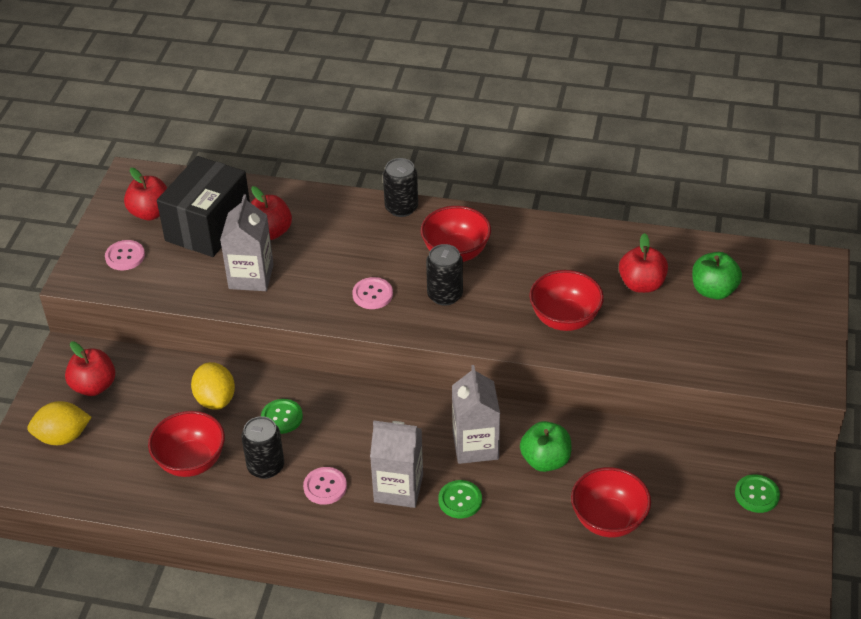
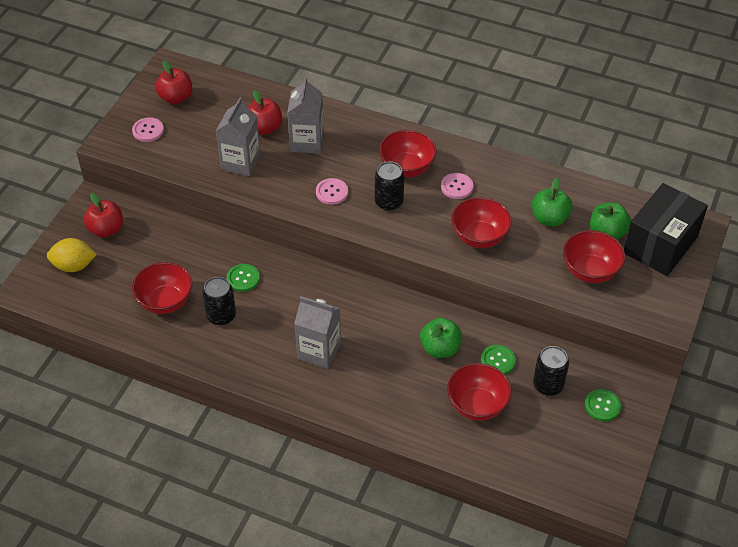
camera: 10 degrees right, 5 degrees up
black box [157,156,250,257] -> black box moved to [624,183,708,276]
yellow lemon [191,362,235,410] -> none
pink button [303,467,347,505] -> pink button moved to [441,173,474,199]
black can [383,158,418,217] -> black can moved to [533,346,569,396]
green button [438,480,482,518] -> green button moved to [481,345,516,375]
grey carton [452,365,500,464] -> grey carton moved to [287,77,324,154]
red apple [619,233,668,293] -> green apple [532,178,572,226]
none -> red bowl [563,230,625,283]

